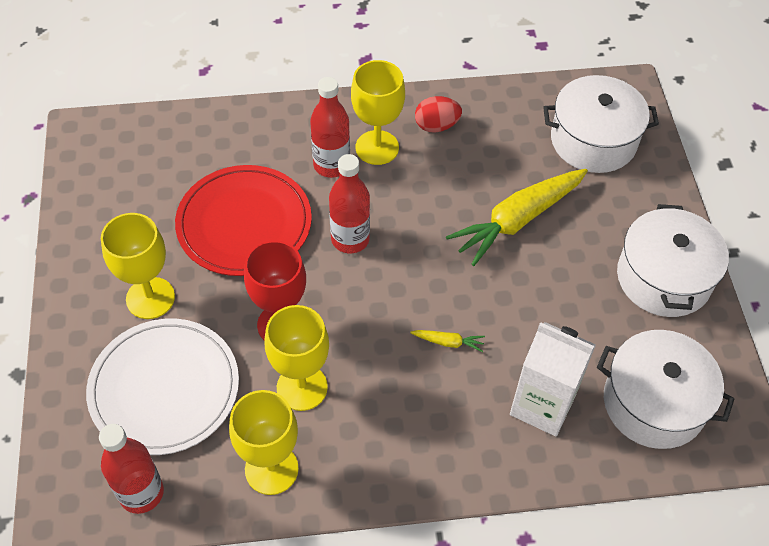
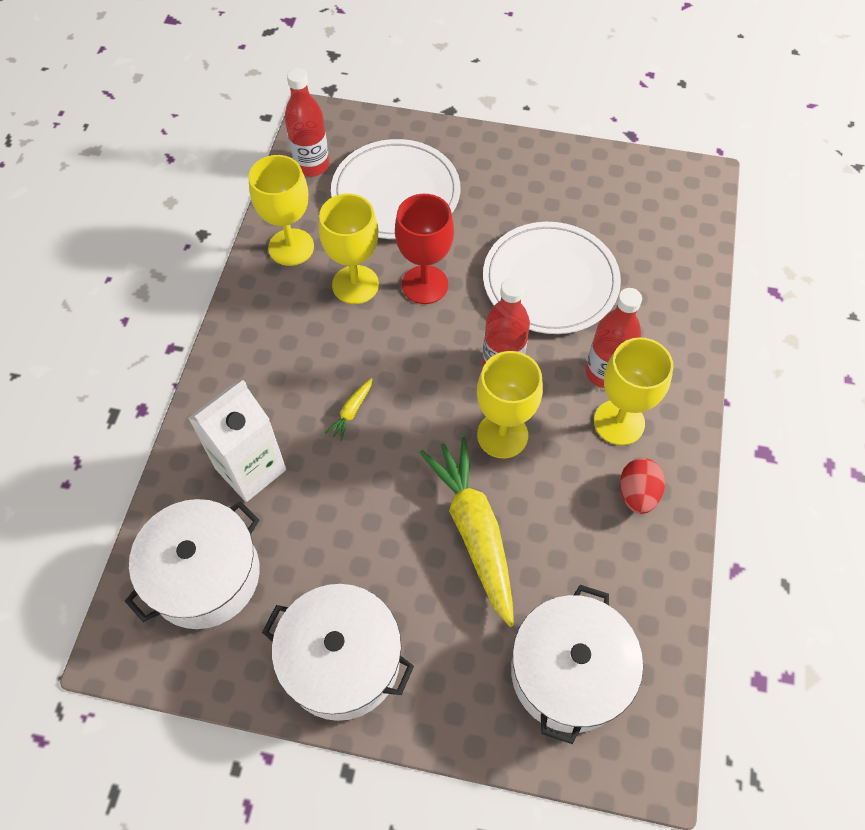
camera: 110 degrees right, 5 degrees up
yellow goblet [101,213,175,319] -> yellow goblet moved to [477,351,543,458]
red plate [175,165,312,276] -> white plate [483,222,621,334]

